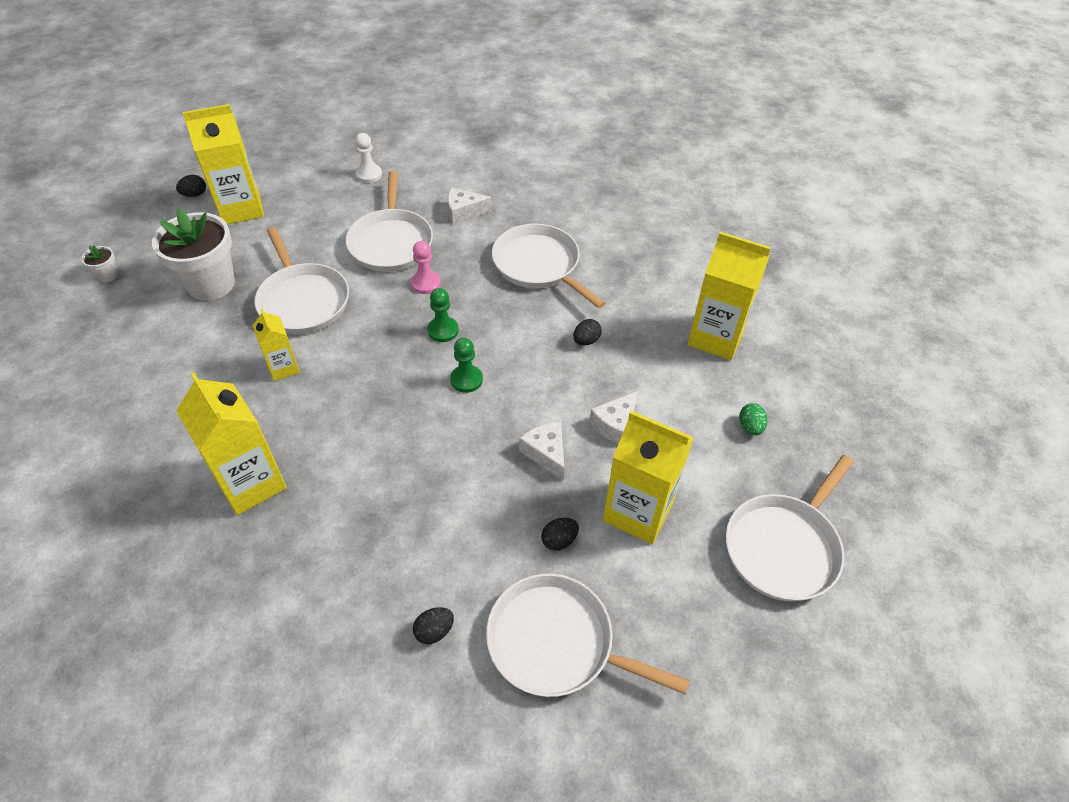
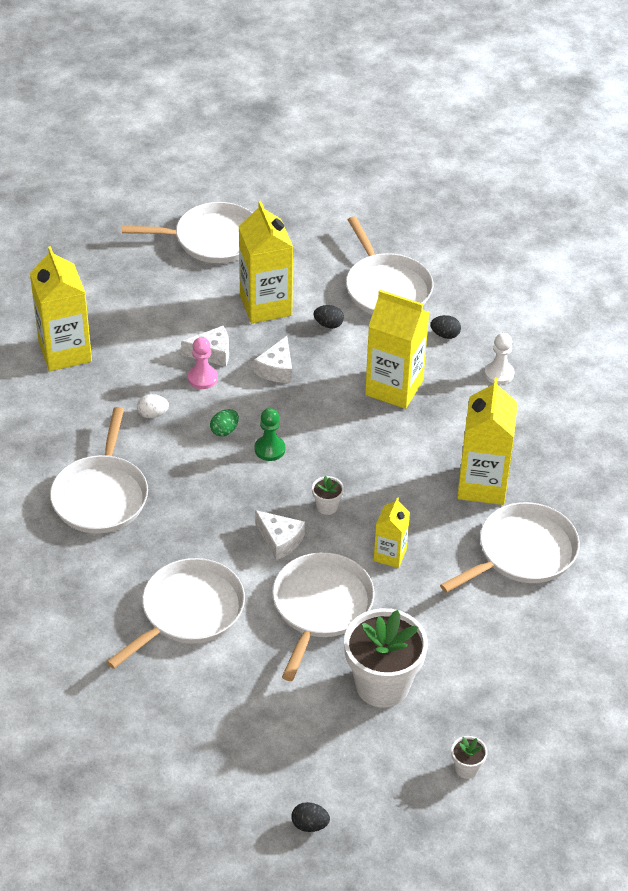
camera: 135 degrees left, 5 degrees down
yellow carton [183,104,264,224] -> yellow carton moved to [365,290,429,409]
white pawn [355,133,382,183] -> white pawn moved to [485,333,514,385]
pink pawn [411,241,441,294] -> pink pawn moved to [188,337,218,389]
green pawn [428,288,459,342] -> none
white cheese [448,187,492,224] -> white cheese moved to [255,510,305,560]
black egg [573,319,602,346] -> white egg [137,394,169,418]
green egg [739,403,767,435] -> green egg moved to [210,409,239,437]
none -> white flower pot [312,476,344,515]
none -> white pan [440,502,580,593]

